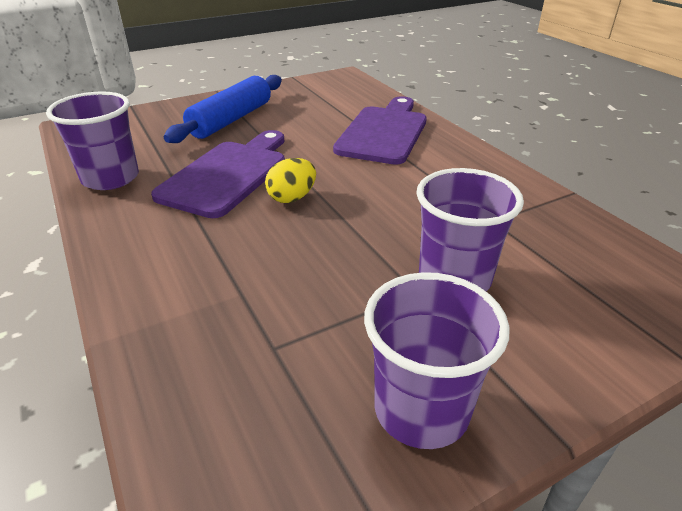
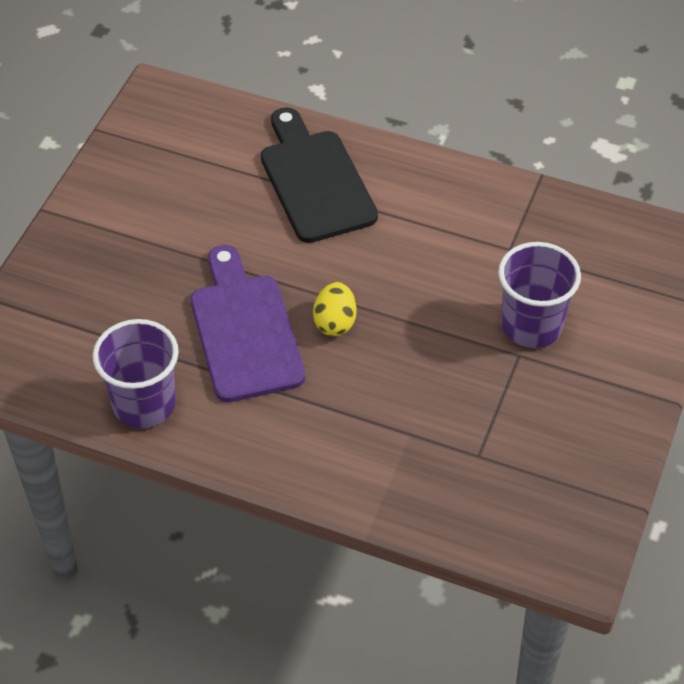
camera: 40 degrees left, 15 degrees up
blue rolling pin [164,75,282,143] -> none
purple cutting board [333,96,427,165] -> black cutting board [261,107,378,243]
purple cup [364,272,510,449] -> none

